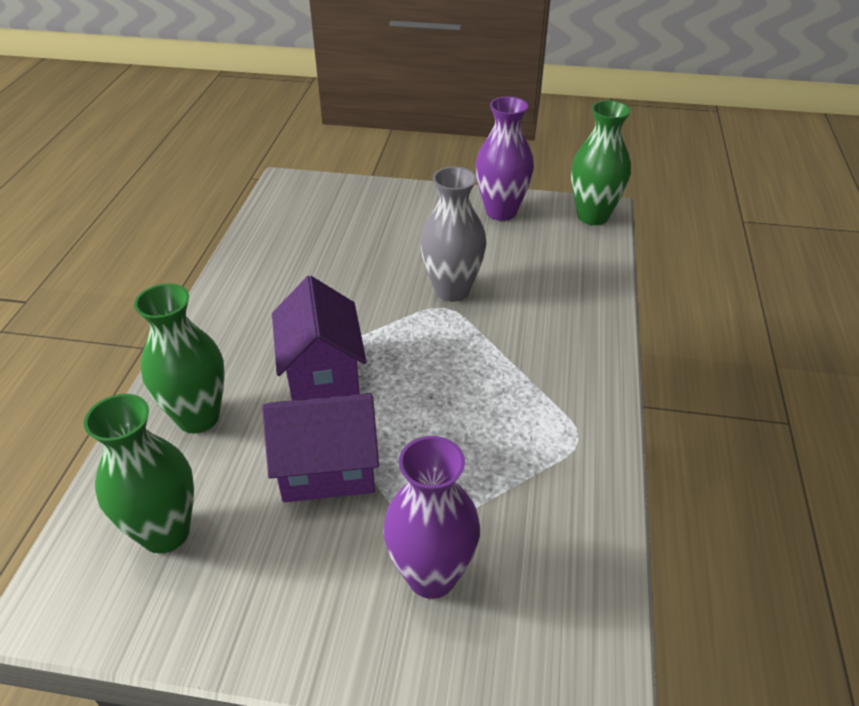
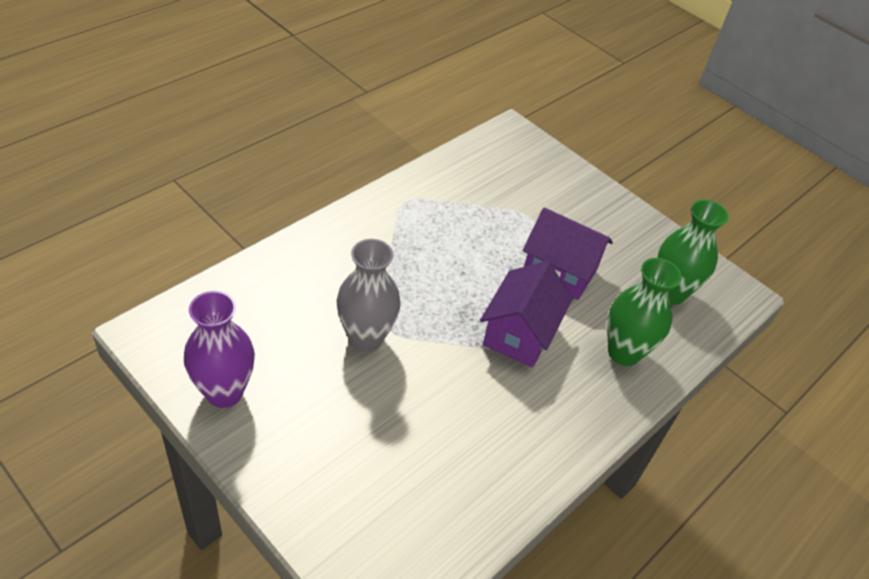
camera: 150 degrees left, 5 degrees up
purple vase [383,436,480,599] -> none
green vase [571,100,631,225] -> none

